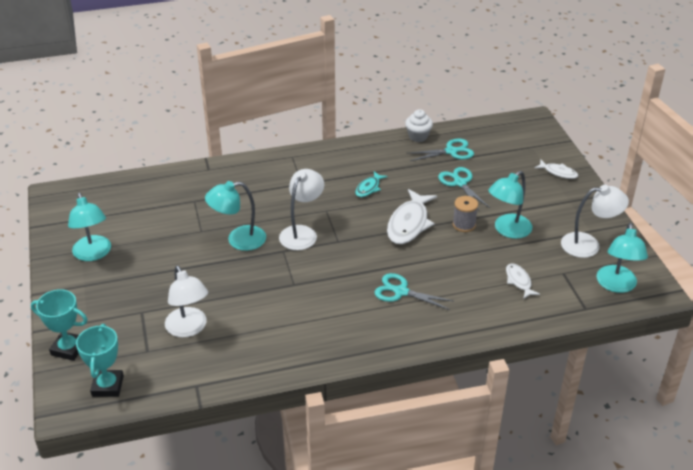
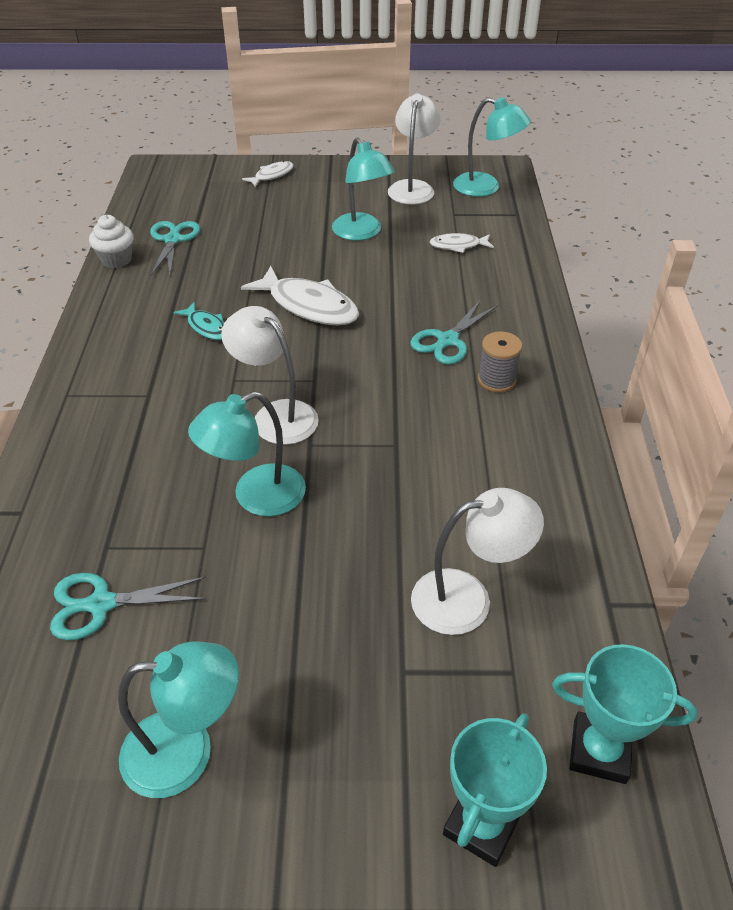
camera: 75 degrees left, 5 degrees up
turquoise lamp [205,181,266,251] -> turquoise lamp turned 60 degrees clockwise [188,391,306,516]
turquoise scissors [438,167,490,210] -> turquoise scissors moved to [50,573,207,640]
grey spool [453,196,478,232] -> grey spool moved to [478,331,522,392]

